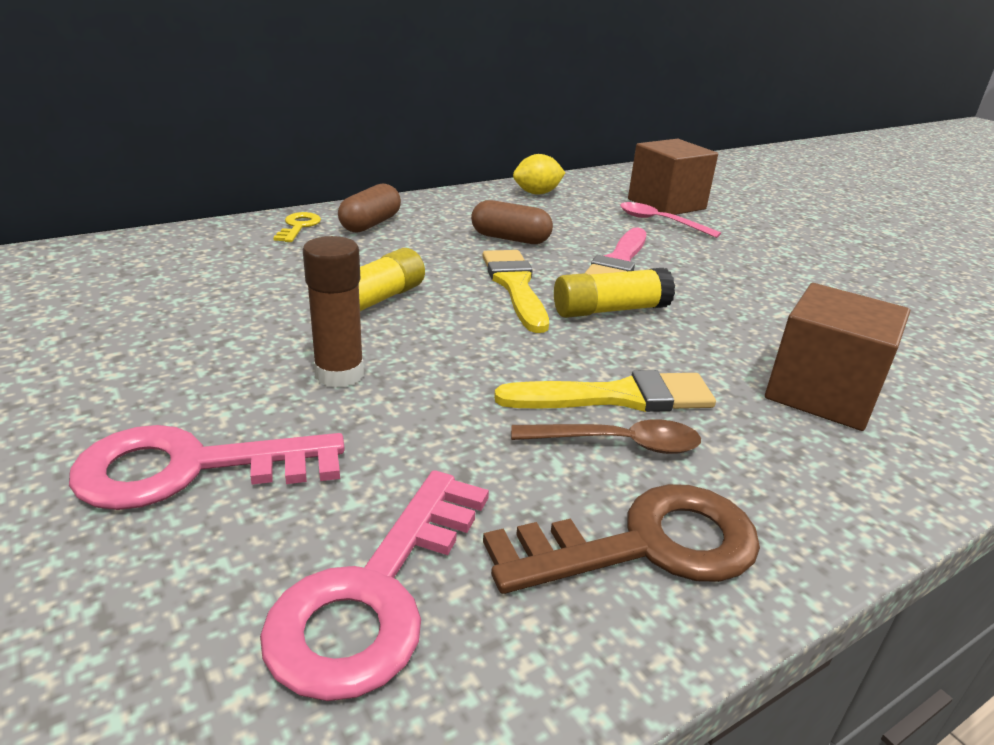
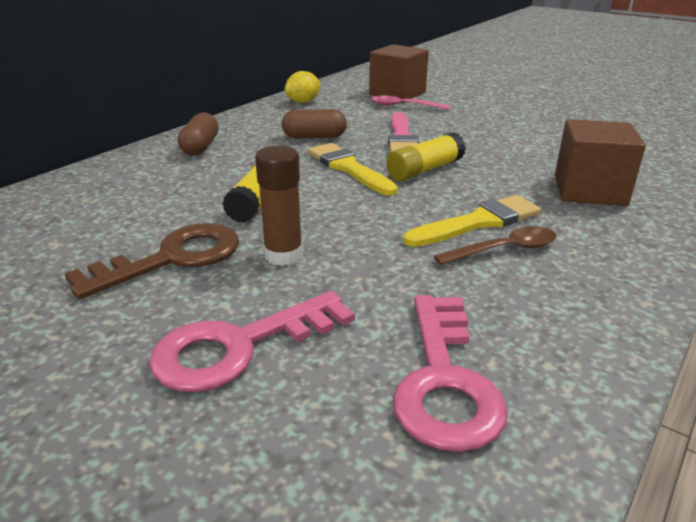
camera: 20 degrees left, 0 degrees up
yellow key [273,212,321,242] -> none
brown key [483,484,760,594] -> brown key moved to [64,223,239,299]

